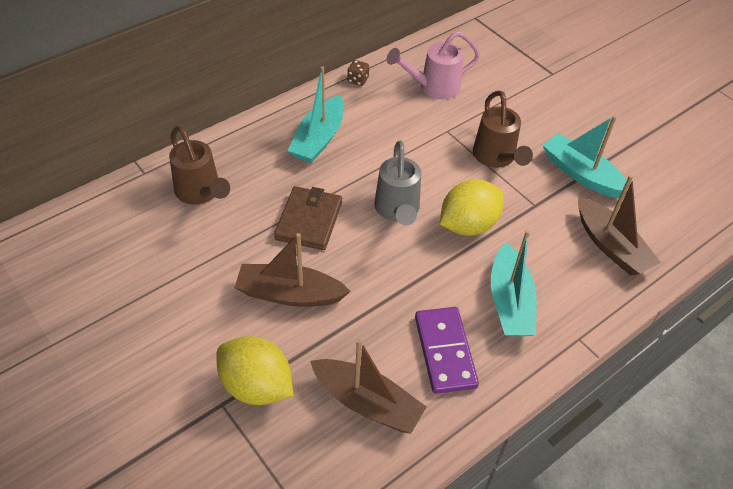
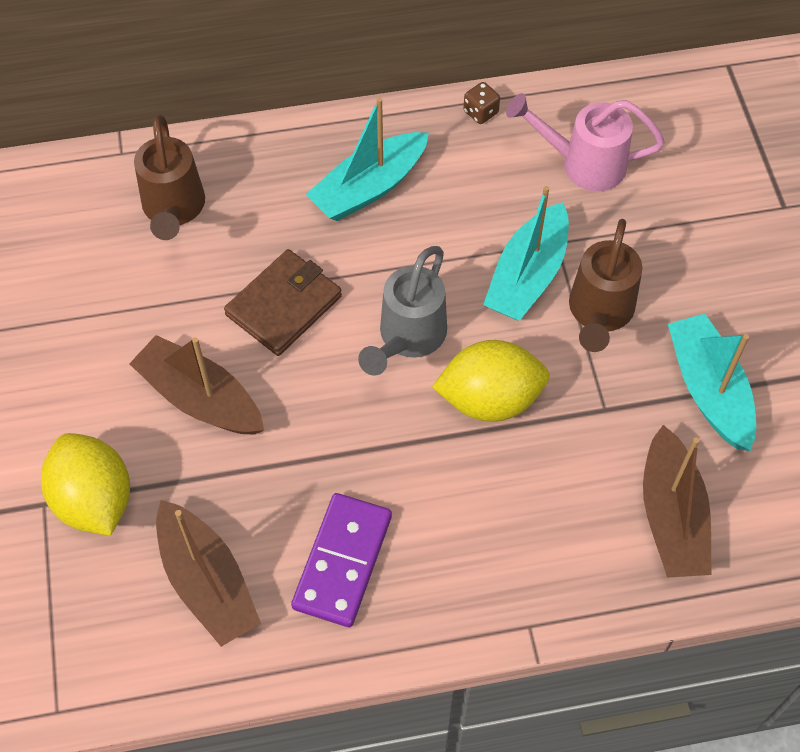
camera: 30 degrees right, 10 degrees up
turquoise boat [491,230,537,336] -> turquoise boat moved to [483,186,569,321]

